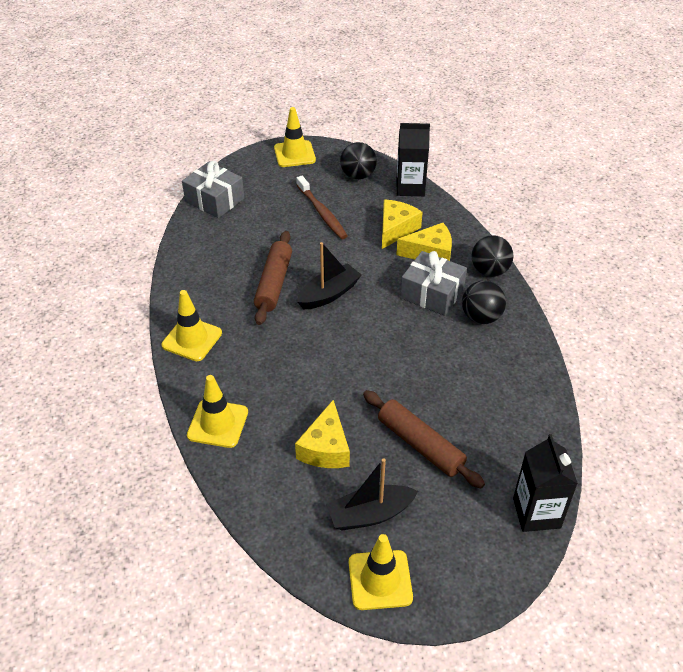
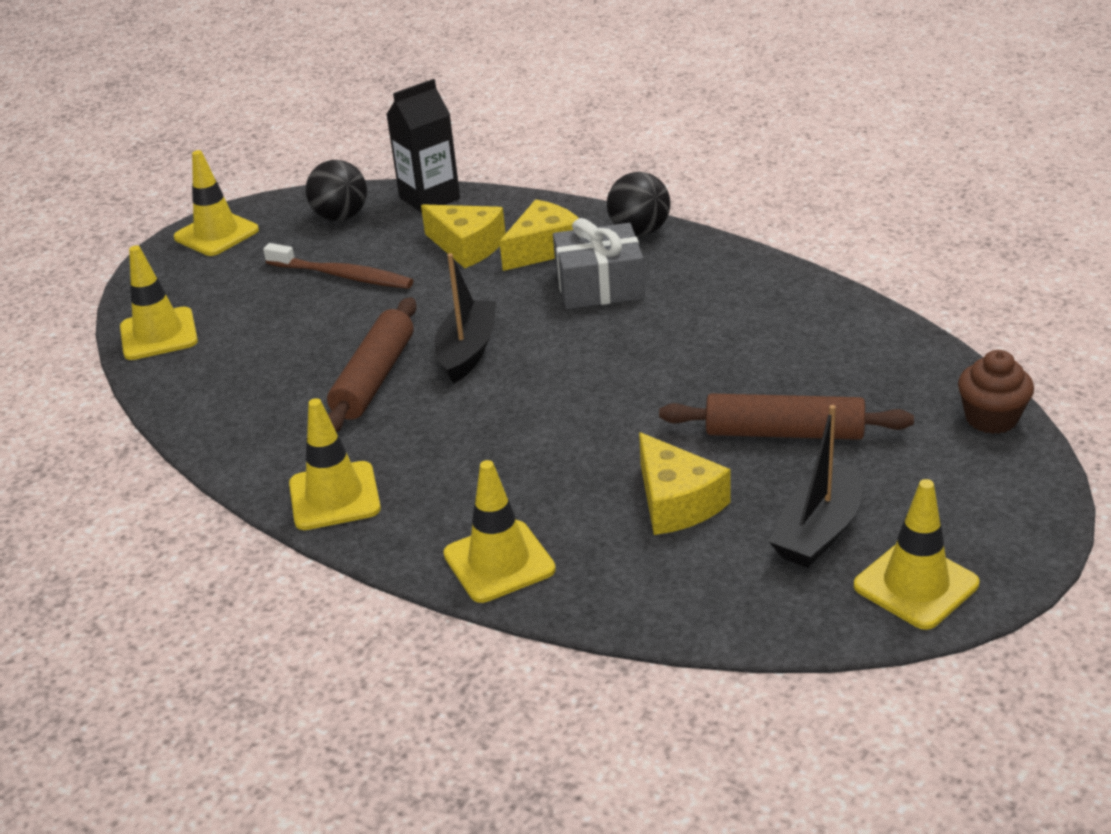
camera: 35 degrees left, 10 degrees down
grey gift [182,161,244,218] -> yellow traffic cone [120,245,198,360]
brown rolling pin [254,231,292,325] -> brown rolling pin turned 45 degrees clockwise [327,297,417,433]
yellow cheese [382,200,423,249] -> yellow cheese turned 135 degrees clockwise [421,204,506,268]
black ball [462,281,506,324] -> none
black carton [513,434,578,532] -> brown cupcake [958,350,1034,434]

